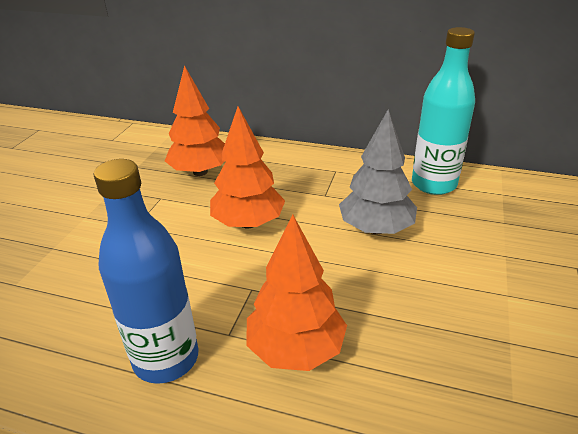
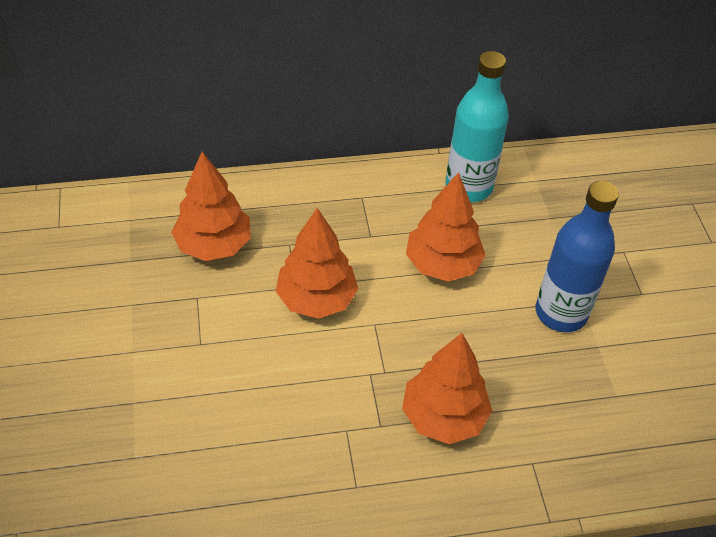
camera: 30 degrees left, 15 degrees up
blue bottle [94,159,199,384] -> blue bottle moved to [536,181,619,332]
grey tree [339,109,417,235] -> orange tree [406,172,486,281]

